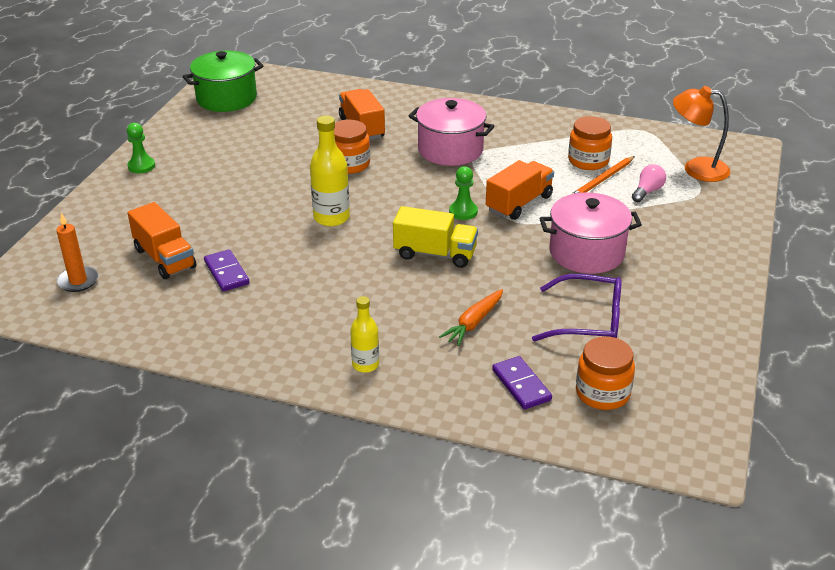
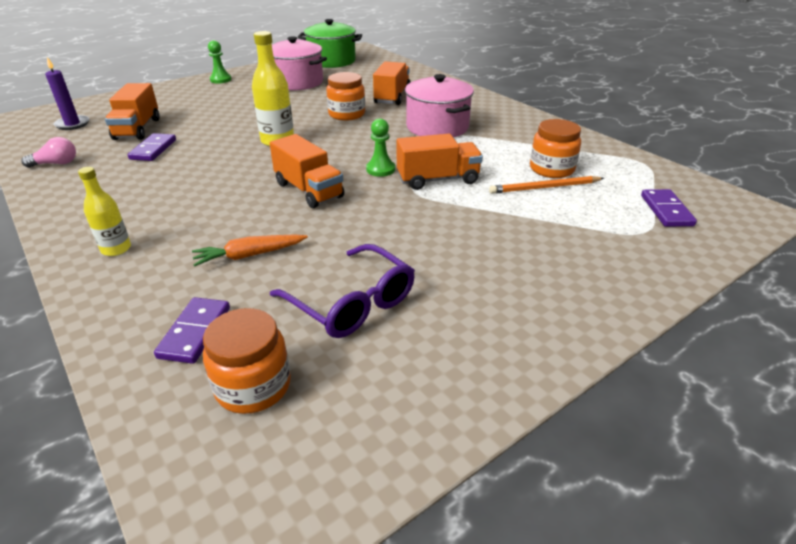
camera: 35 degrees right, 0 degrees up
orange candle [56,213,98,292] -> purple candle [45,57,89,130]
yellow truck [393,206,478,268] -> orange truck [270,134,344,208]
pink pot [539,193,642,274] -> pink pot moved to [272,36,327,91]
pink light bulb [632,164,666,202] -> pink light bulb moved to [21,137,76,168]
orange lamp [673,86,731,182] -> purple domino [641,189,697,227]

